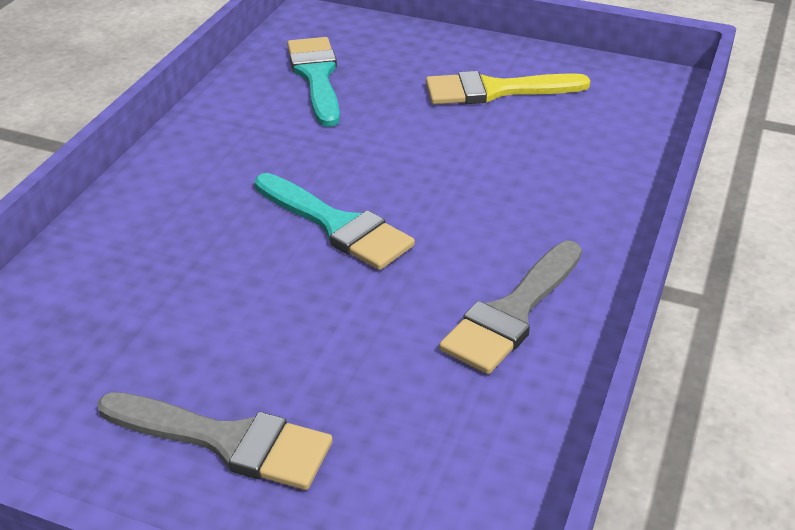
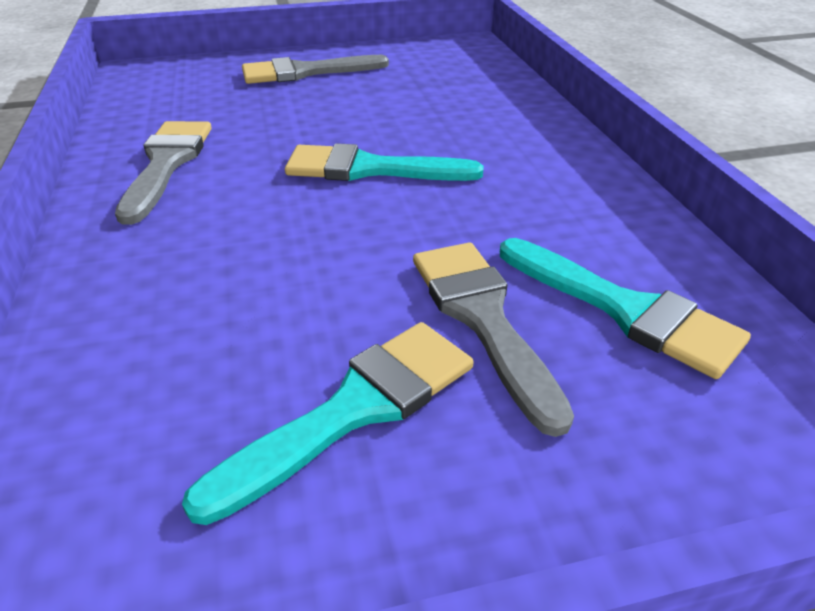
camera: 145 degrees right, 0 degrees up
yellow brush [426,71,590,104] -> turquoise brush [182,322,474,525]
none -> grey brush [413,242,574,437]

